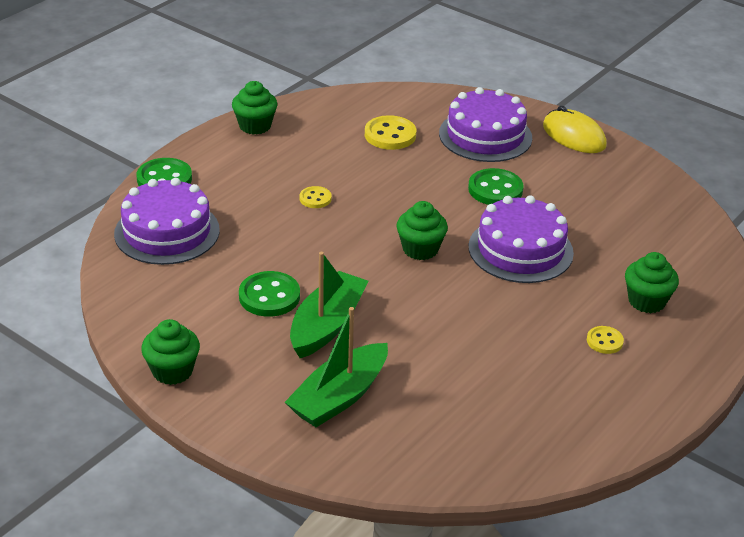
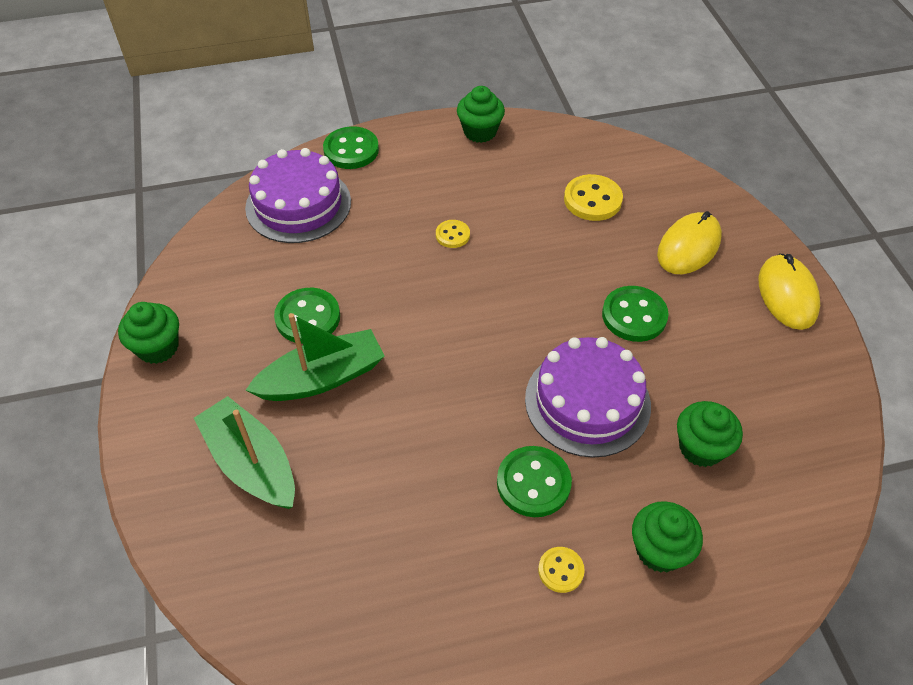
camera: 40 degrees right, 15 degrees up
green boat [285,307,388,427] -> green boat turned 60 degrees clockwise [194,396,295,509]
green cupcake [396,201,448,260] -> green cupcake moved to [677,401,743,467]
purple cake [439,87,532,162] -> yellow mouse [657,211,722,274]
none -> green button [497,446,572,517]

